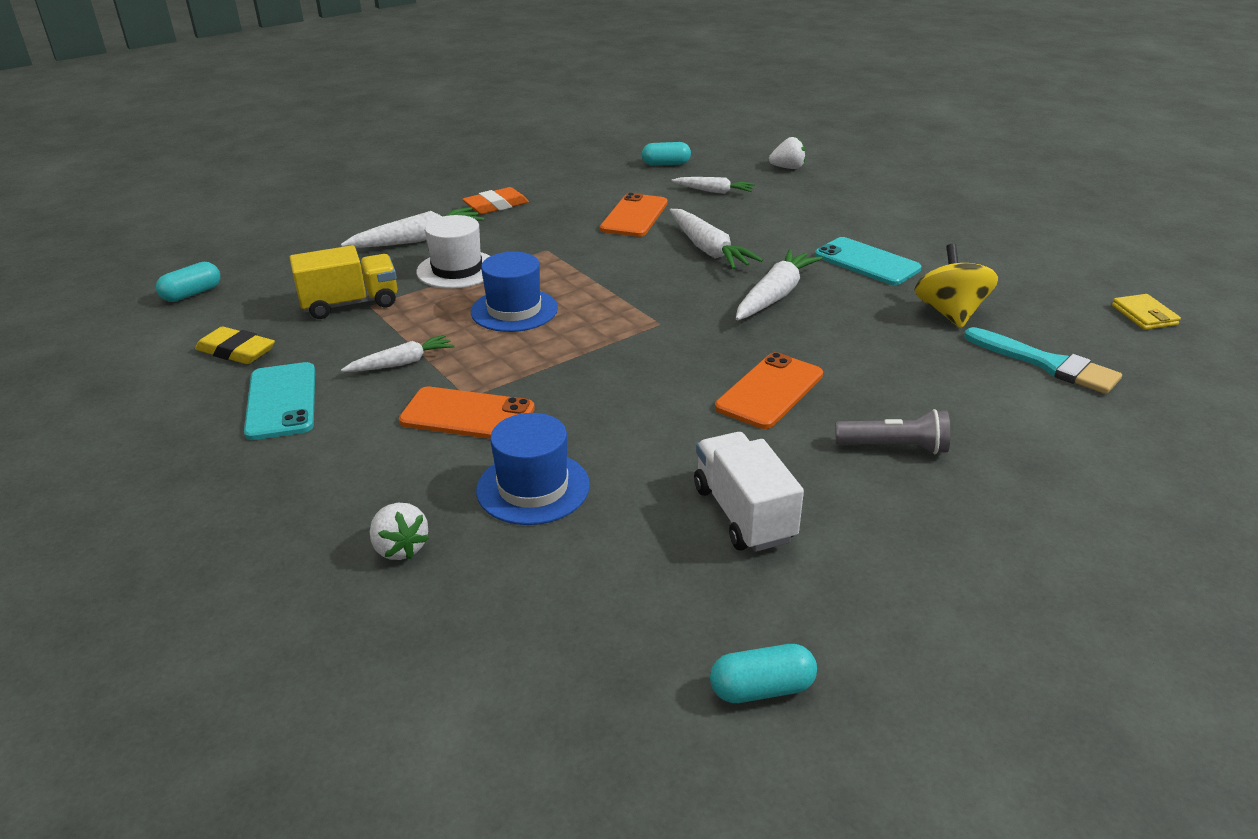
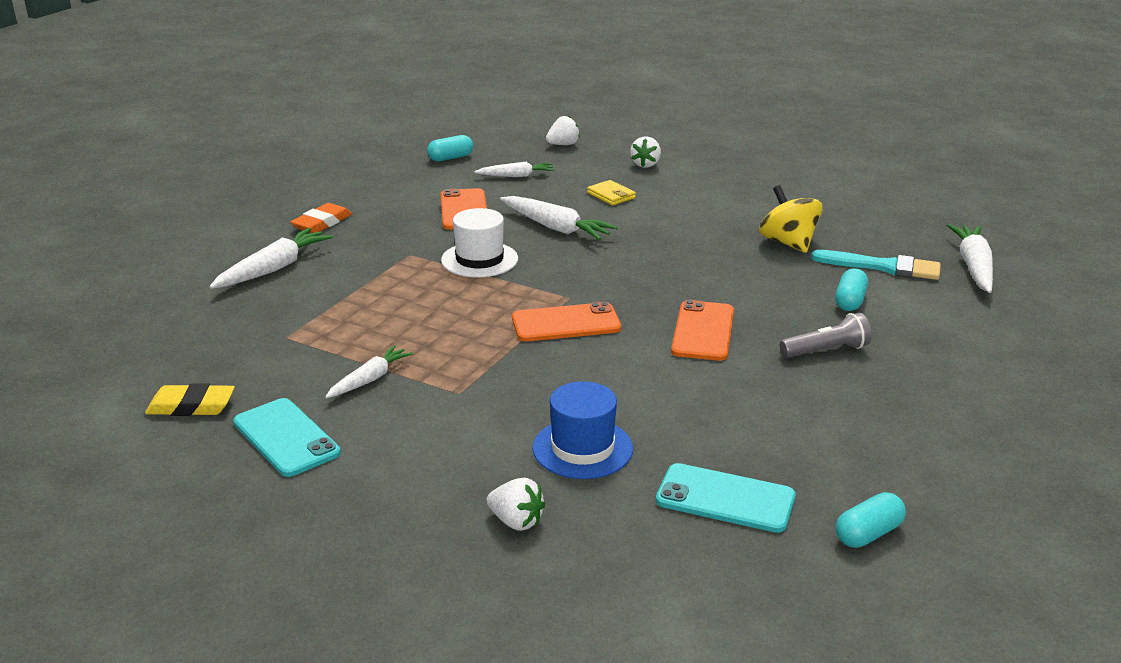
camera: 25 degrees left, 5 degrees down
turquoise capsule [156,262,220,302] -> turquoise capsule moved to [835,268,868,311]
yellow truck [290,245,397,319] -> none
orange phone [399,386,535,439] -> orange phone moved to [512,302,621,342]
white hat [416,215,490,289] -> white hat moved to [441,208,518,277]
blue hat [471,252,558,332] -> none
white truck [694,432,804,552] -> none
white carrot [736,249,823,321] -> white carrot moved to [947,224,993,293]
turquoise phone [815,237,922,285] -> turquoise phone moved to [656,463,796,533]
yellow wallet [1112,294,1181,330] -> yellow wallet moved to [587,180,636,206]
none -> white strawberry [630,136,661,168]

